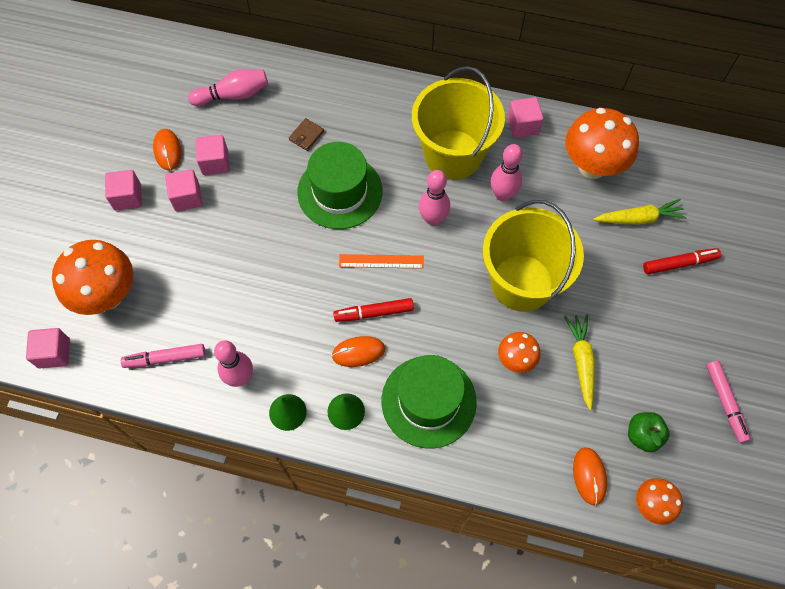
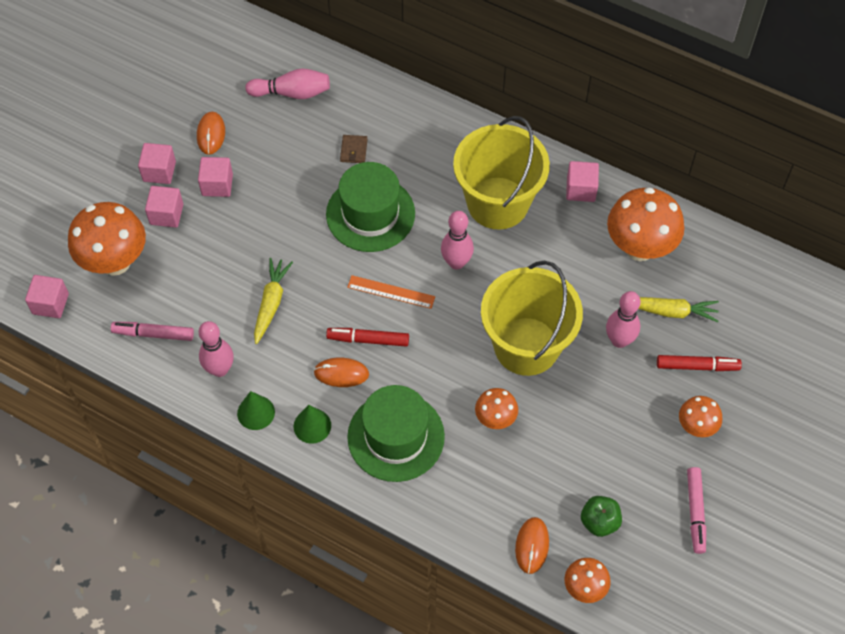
camera: 15 degrees right, 5 degrees down
pink cube [195,135,230,175] -> pink cube moved to [145,186,183,227]
brown wallet [289,118,324,151] -> brown wallet turned 45 degrees counterclockwise [340,135,367,163]
pink bowling pin [490,144,523,201] -> pink bowling pin moved to [606,291,641,348]
yellow carrot [564,315,595,410] -> yellow carrot moved to [254,258,293,344]
none -> orange mushroom [679,396,722,437]

